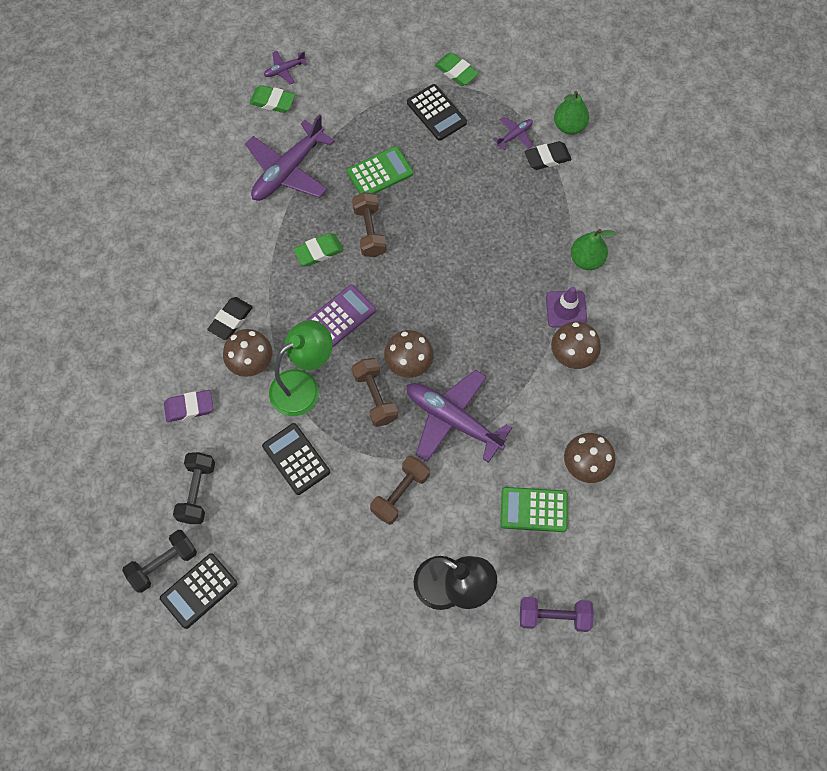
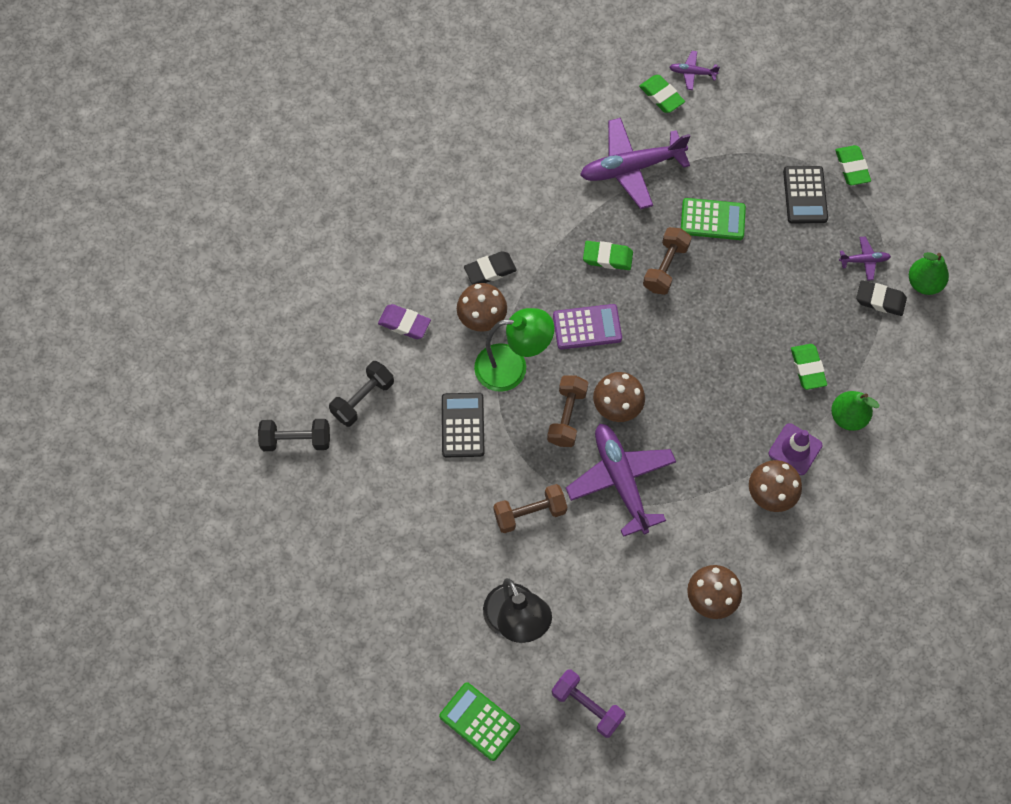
camera: 35 degrees right, 0 degrees up
black calculator [160,553,238,629] -> none
green calculator [500,487,568,532] -> green calculator moved to [439,682,520,761]
none -> green eraser [791,344,827,390]

